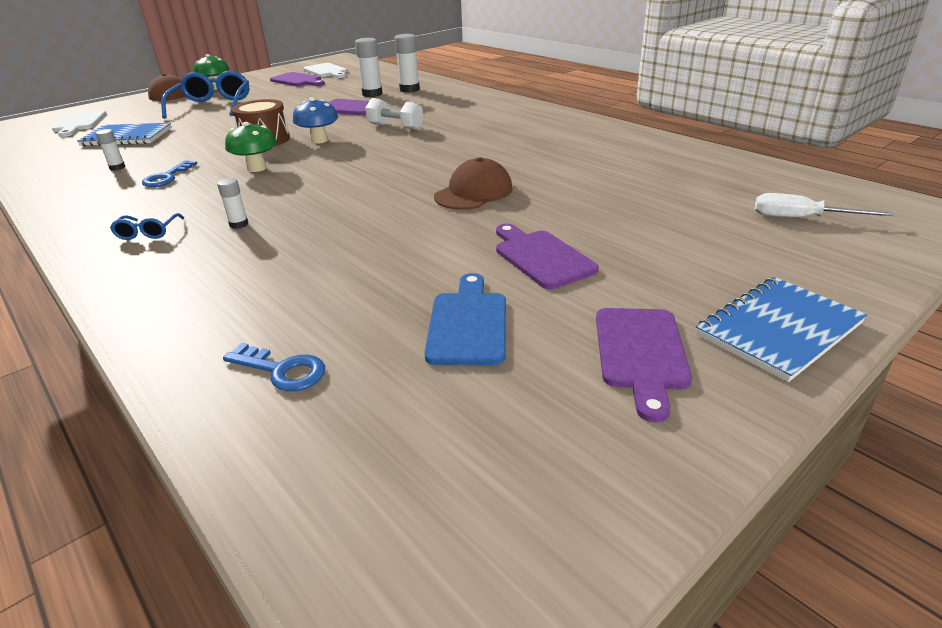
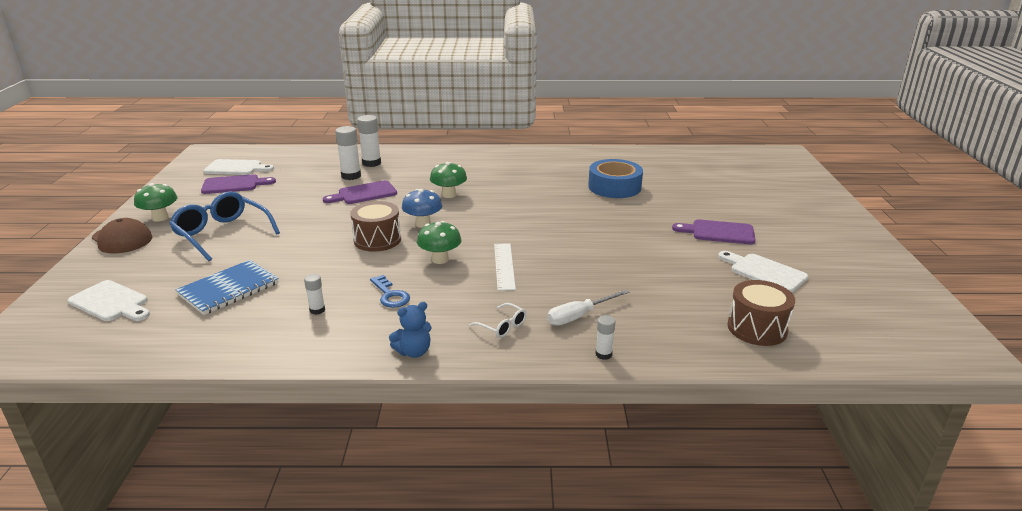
camera: 50 degrees left, 5 degrees down
blue glasses [110,213,184,240] -> white glasses [469,303,527,338]
white glue stick [217,178,248,229] -> white glue stick moved to [595,315,616,360]
blue key [223,343,325,391] -> brown drum [727,280,795,346]
white dumbbell [365,98,423,130] -> green mushroom [430,162,467,198]
blue cutting board [424,273,506,365] -> white cutting board [718,251,808,293]
brown cap [434,157,512,210] -> none
purple cutting board [596,308,692,423] -> none
blue notebook [696,277,867,382] -> none
white screwdriver [755,193,894,217] -> white screwdriver moved to [547,289,629,325]
none -> blue teddy bear [389,302,432,358]
none -> white ruler [494,243,516,291]
none -> blue tape [588,159,643,198]

